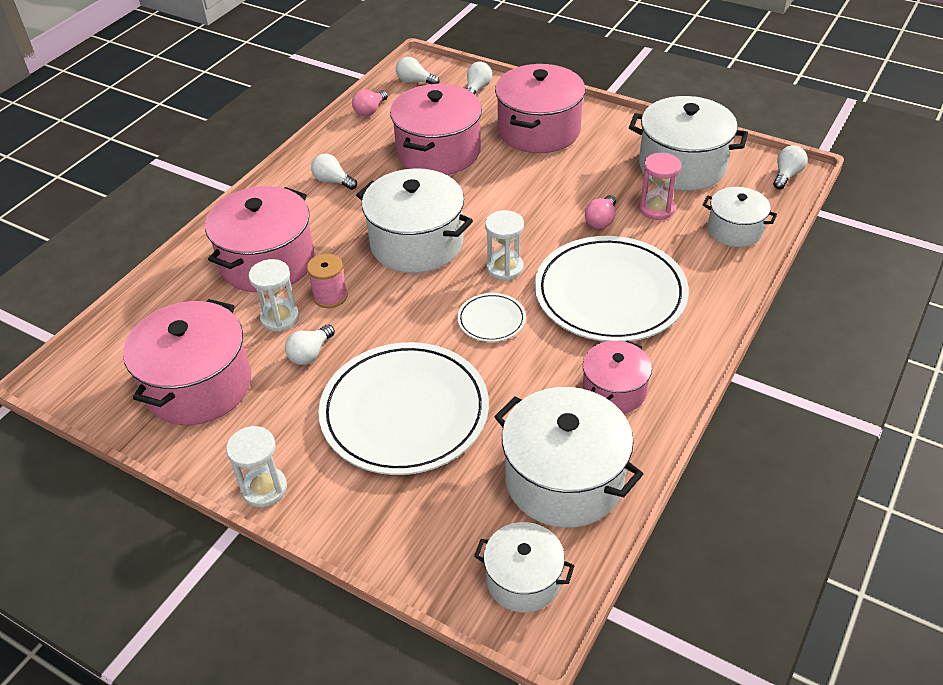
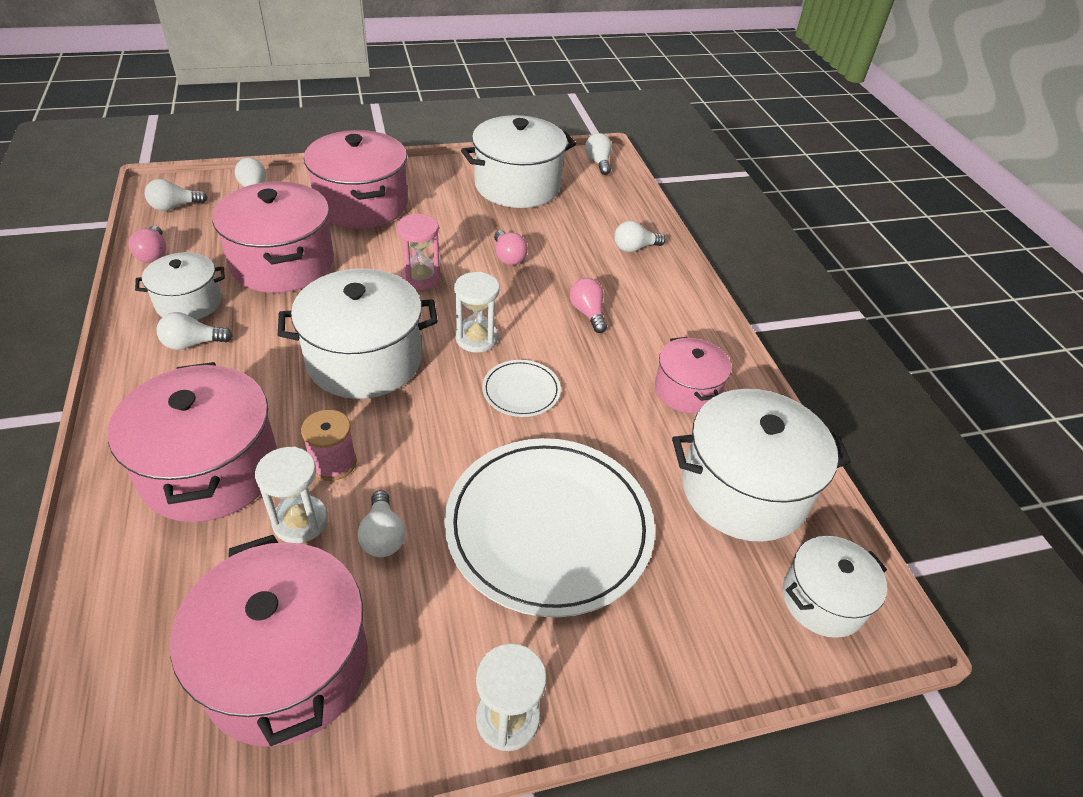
camera: 50 degrees left, 0 degrees up
white plate [535,236,689,342] -> pink light bulb [570,278,607,333]
pink hourglass [639,153,681,220] -> pink hourglass moved to [397,214,441,290]
white pot [703,187,777,247] -> white pot moved to [135,252,225,320]
none -> white light bulb [614,221,666,252]

